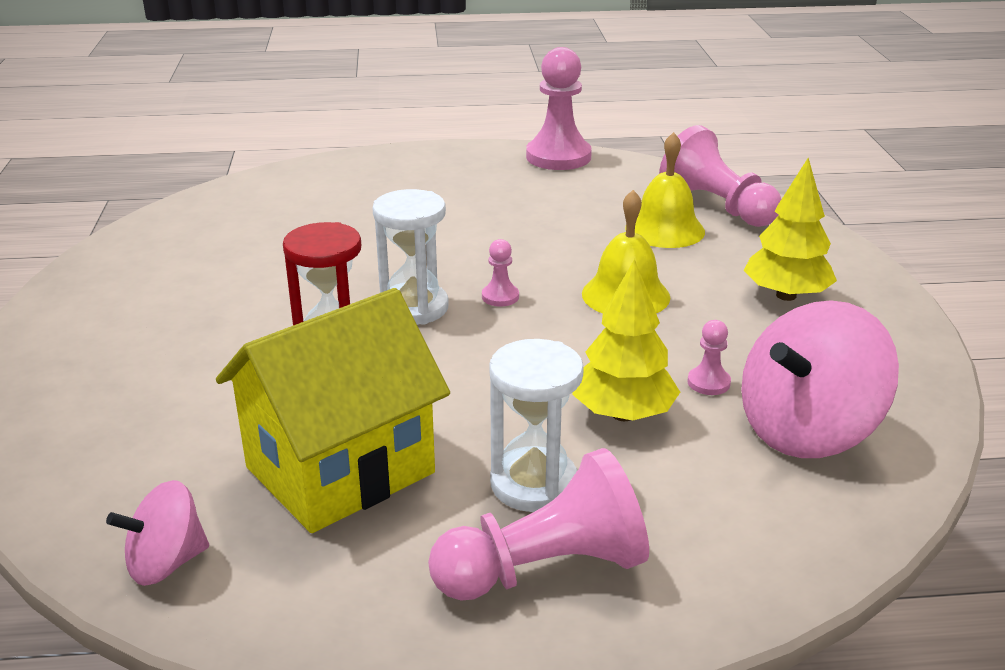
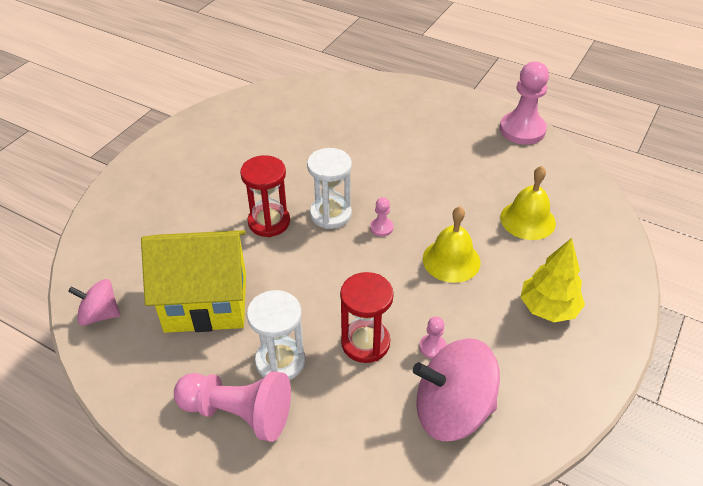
camera: 35 degrees right, 15 degrees up
yellow tree [572,259,680,421] -> red hourglass [340,272,394,363]
pink pawn [659,125,781,227] -> none

